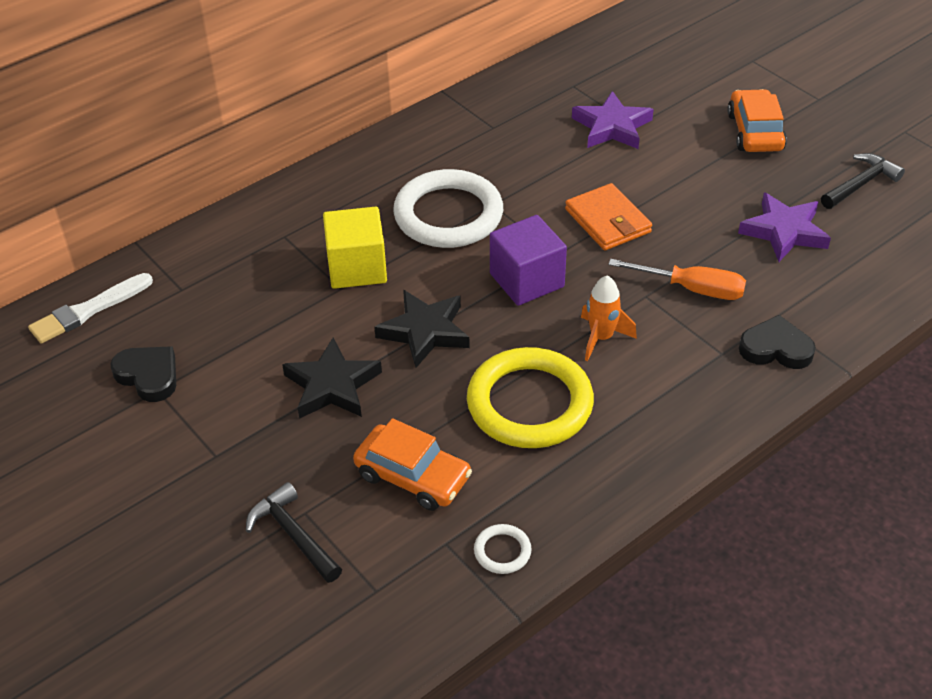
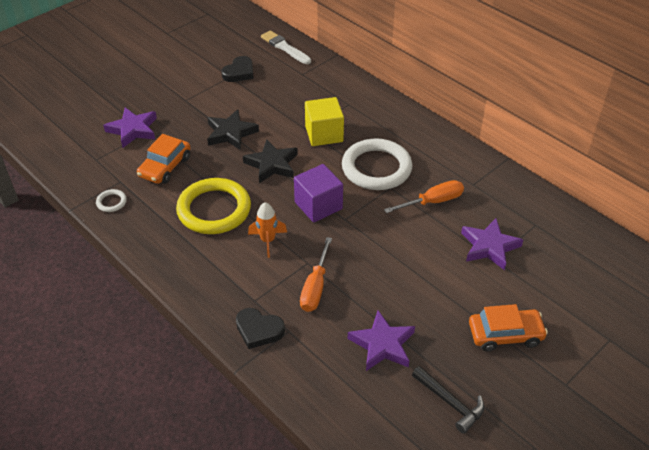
camera: 85 degrees right, 0 degrees up
black hammer [246,482,342,583] -> purple star [103,107,157,148]
orange wallet [565,183,652,250] -> none
black heart [739,315,816,369] -> black heart turned 105 degrees clockwise [236,308,285,349]
none -> orange screwdriver [384,180,464,213]

